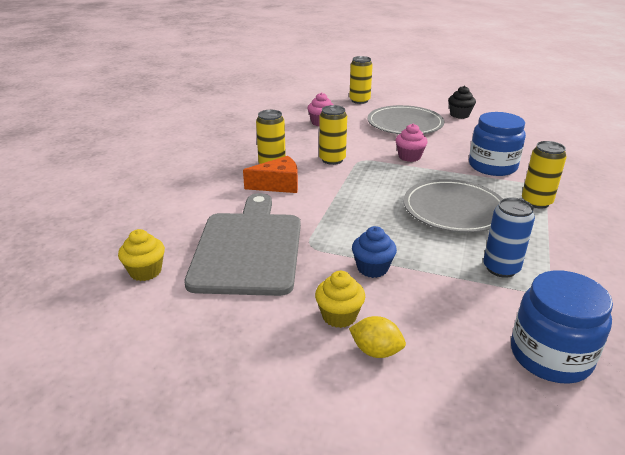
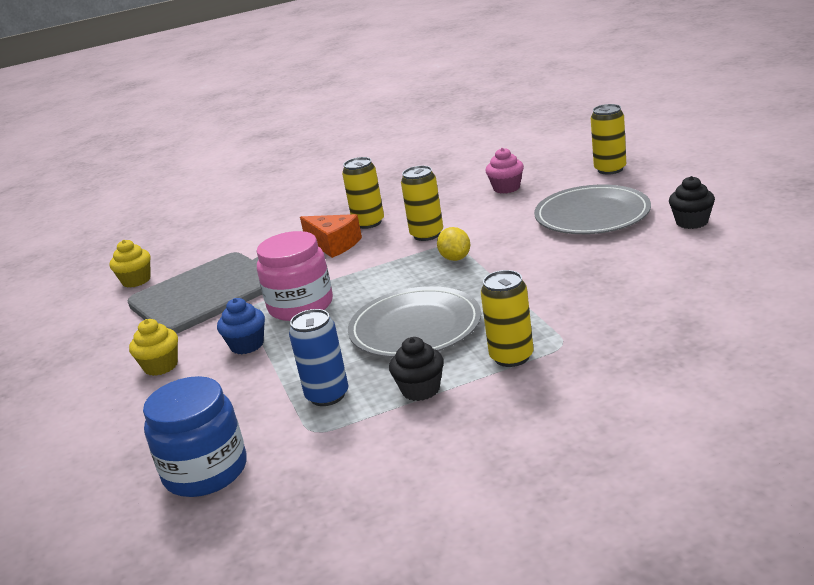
camera: 55 degrees right, 5 degrees down
yellow lemon [349,316,406,358] -> yellow lemon moved to [437,227,470,261]
pink cupcake [395,124,428,162] -> none
blue jar [469,112,526,176] -> none
none -> pink jar [256,231,333,321]
none -> black cupcake [389,337,444,401]

